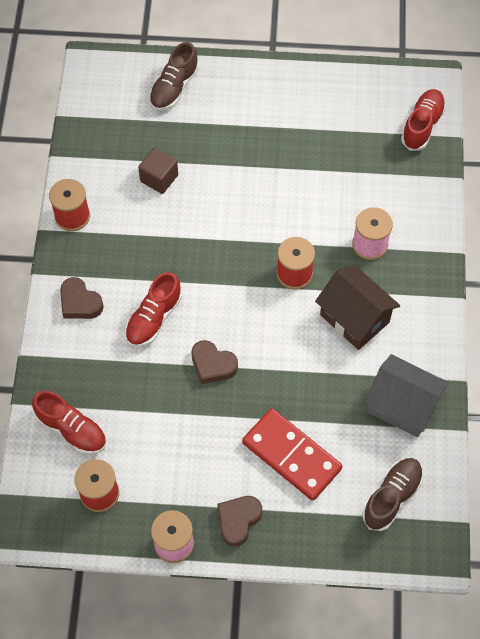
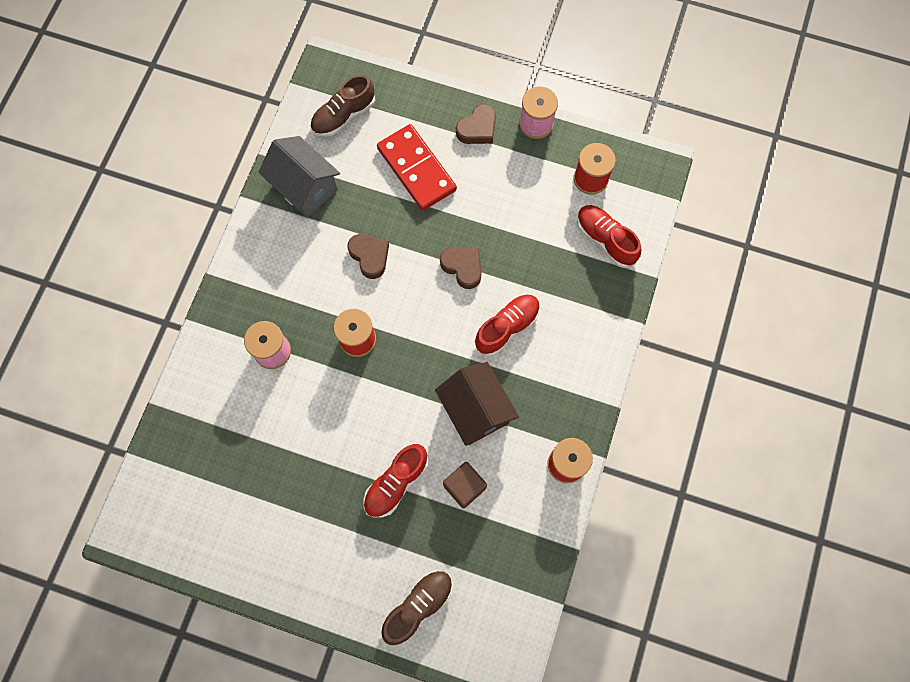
camera: 165 degrees left, 10 degrees up
brown heart [60,277,104,319] -> brown heart moved to [347,234,389,279]
brown house [315,266,400,350] -> brown house moved to [435,362,519,446]
red shoe [401,89,446,151] -> red shoe moved to [364,444,428,517]

